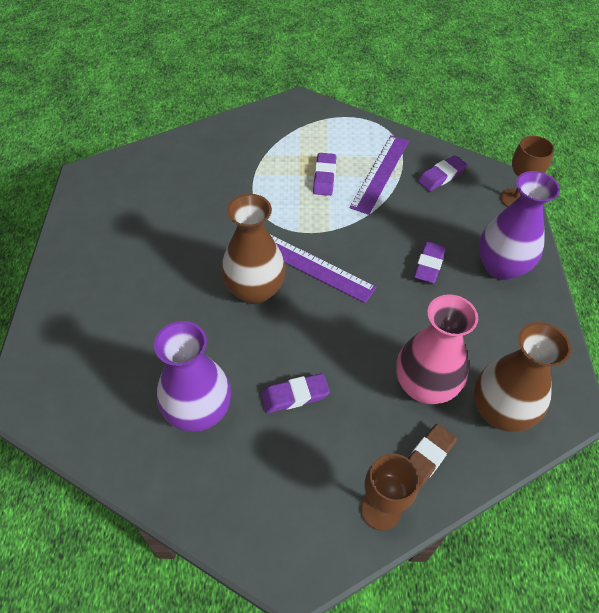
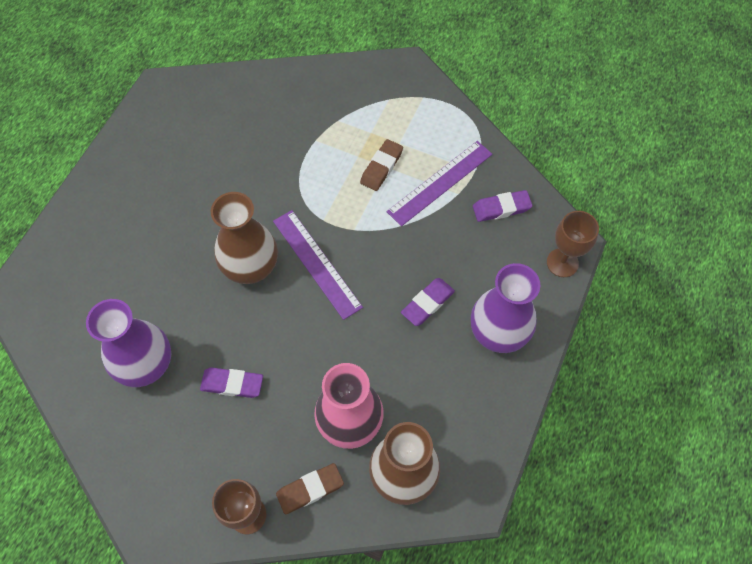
camera: 25 degrees right, 10 degrees up
purple eraser [313,153,336,196] -> brown eraser [360,139,403,191]

